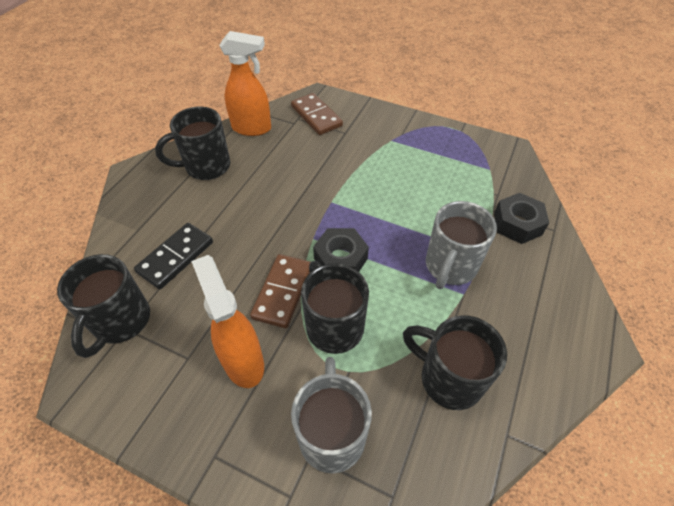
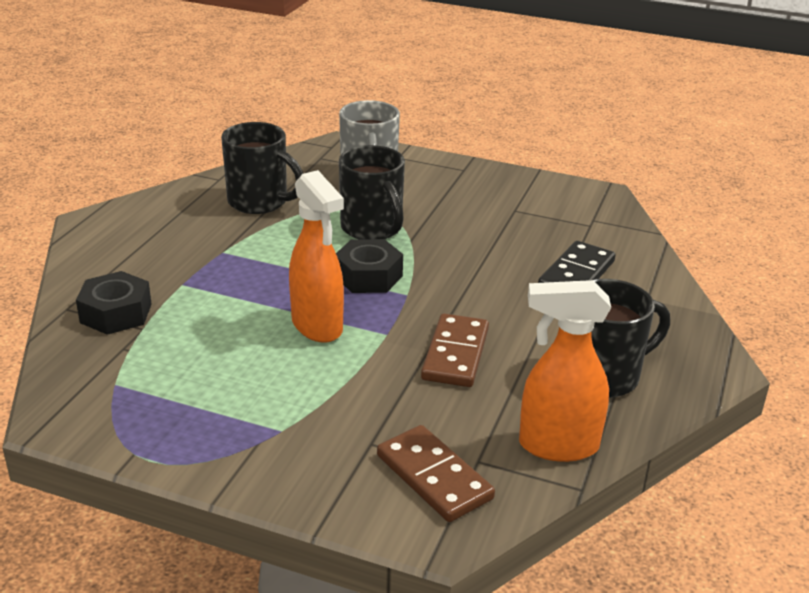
camera: 175 degrees right, 20 degrees down
black mug [57,254,150,358] -> none
orange spray bottle [191,255,264,388] -> orange spray bottle moved to [289,170,344,343]
brown domino [250,254,310,328] -> brown domino moved to [421,313,489,387]
grey mug [426,201,497,289] -> none

